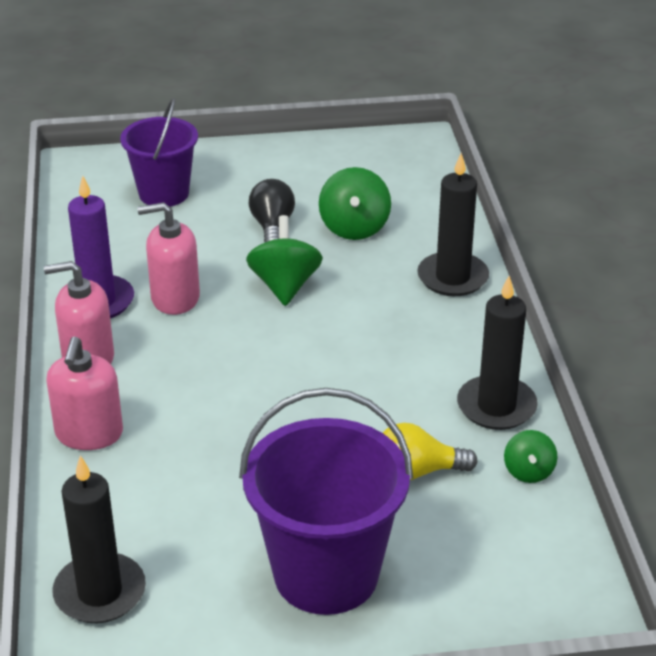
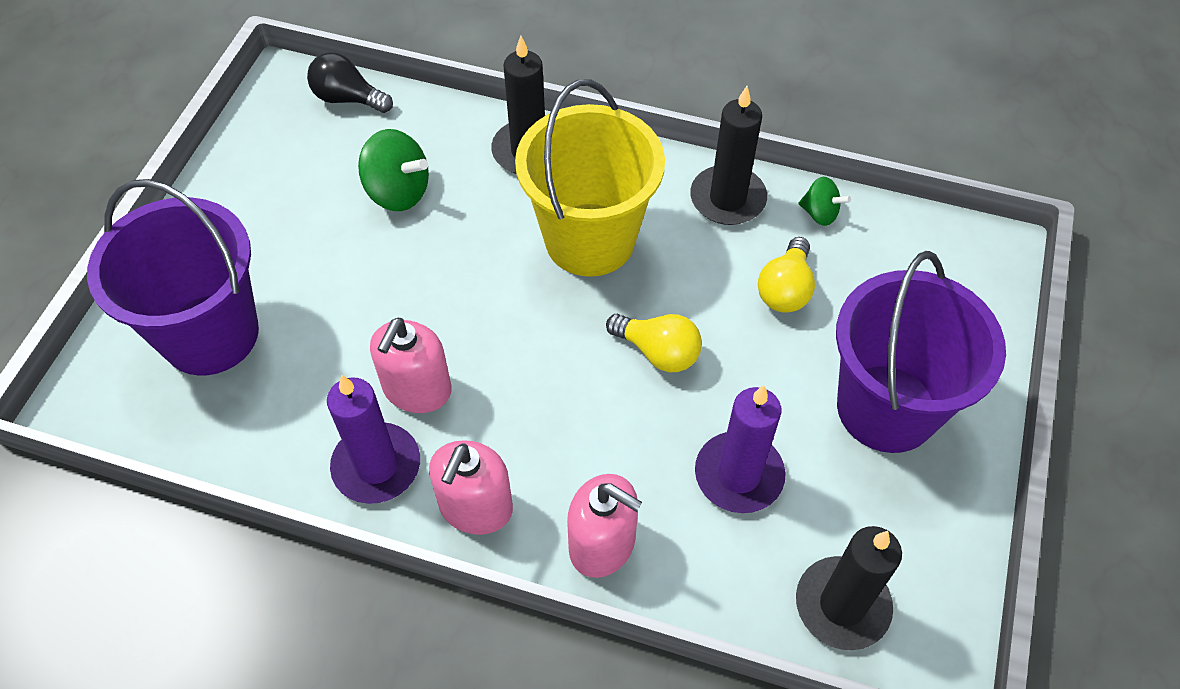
camera: 65 degrees left, 20 degrees up
purple bucket [120,98,198,207] -> purple bucket [87,179,259,376], size x1.52
green spinning top [246,215,323,306] -> none
black light bulb [249,179,295,243] -> black light bulb moved to [307,52,393,113]
none -> yellow bucket [515,79,665,277]
none -> yellow light bulb [606,314,702,372]
none -> purple candle [695,385,786,513]

